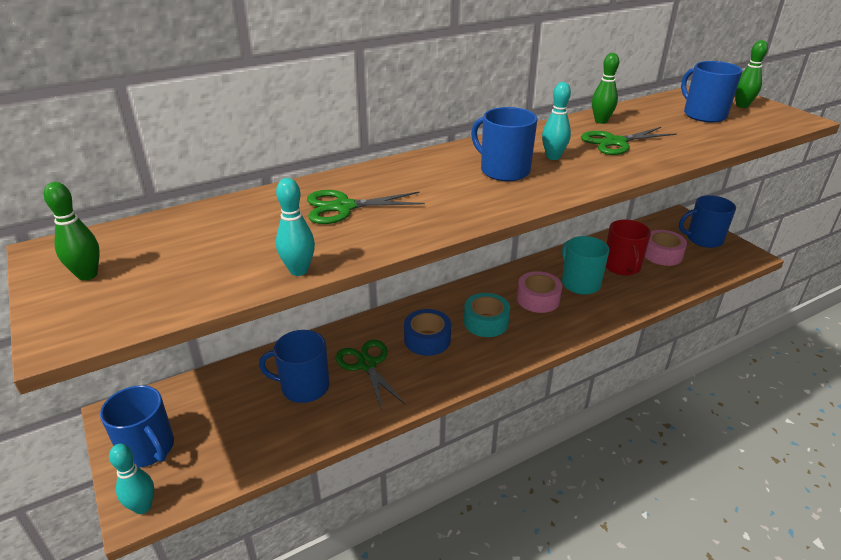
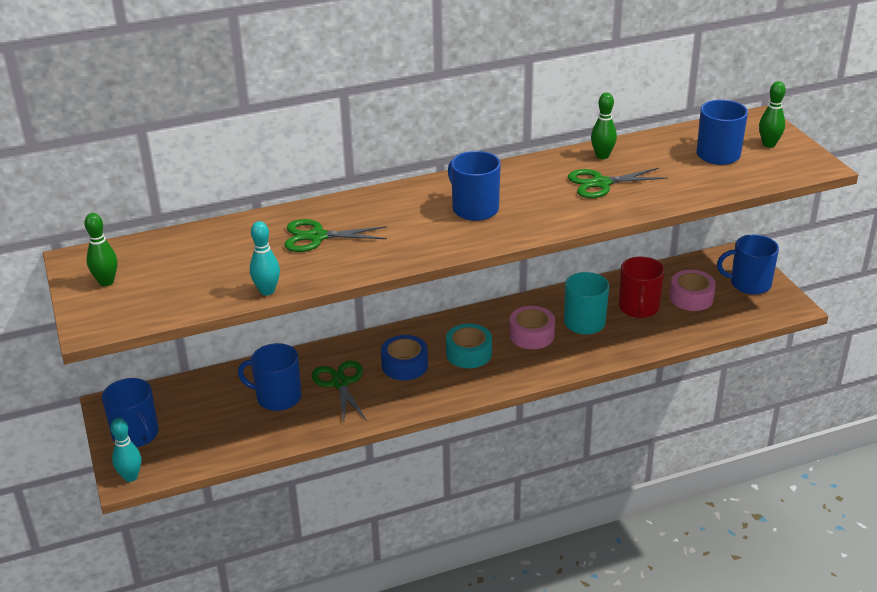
camera: 10 degrees right, 0 degrees up
turquoise bowling pin [542,82,571,160] -> none

